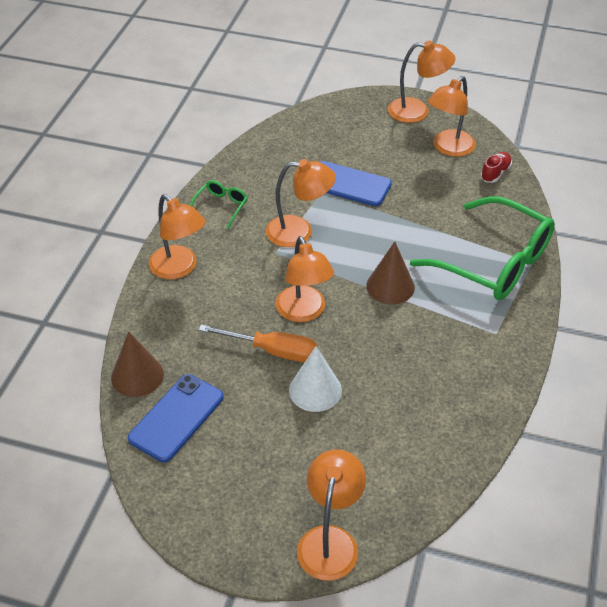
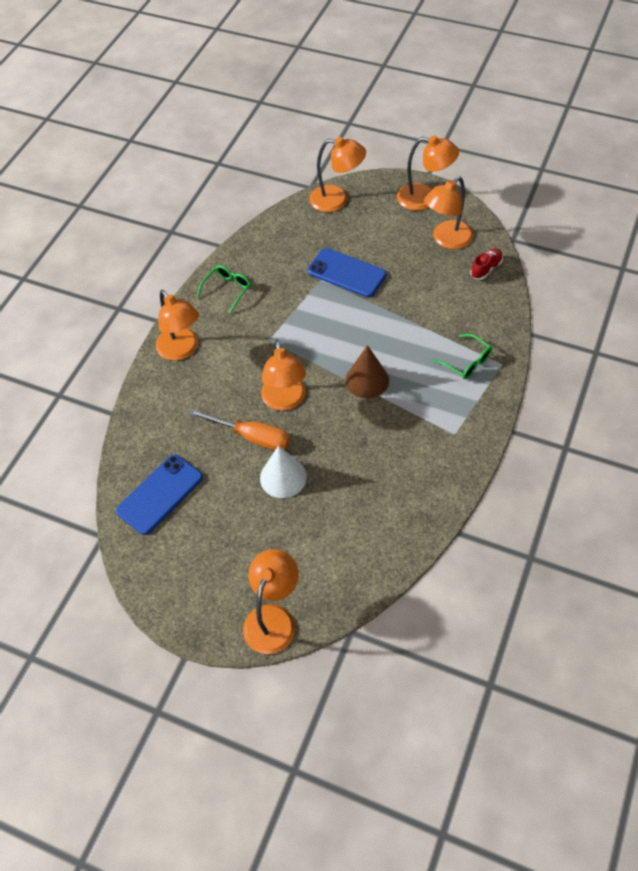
camera: 10 degrees right, 10 degrees up
brown cone [111,332,164,397] -> none
orange lamp [266,159,336,247] -> orange lamp moved to [310,137,366,212]
green glasses [410,196,555,300] -> green glasses [433,334,492,379], size x0.43

